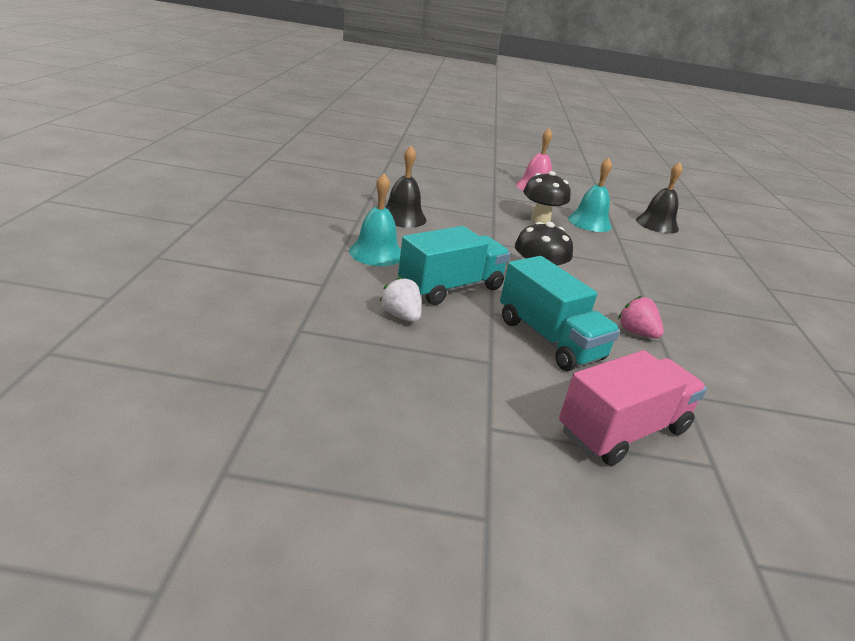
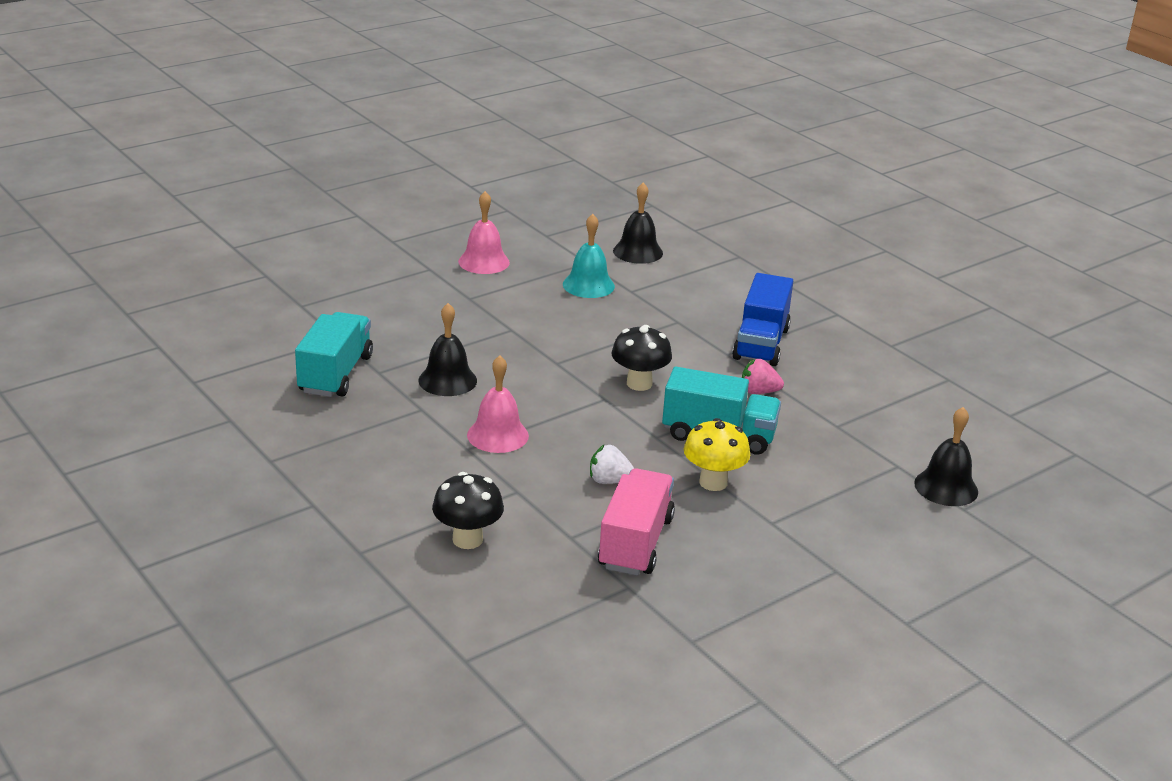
camera: 40 degrees left, 0 degrees up
turquoise bell [349,173,401,266] -> pink bell [467,355,529,453]
turquoise truck [398,226,510,305] -> turquoise truck moved to [295,312,373,397]
black mushroom [523,171,571,224] -> black mushroom moved to [432,472,504,549]
pink truck [559,350,707,466] -> pink truck moved to [598,468,675,576]
none -> yellow mushroom [684,418,750,491]
none -> blue truck [732,273,793,366]
none -> black bell [914,407,978,506]

